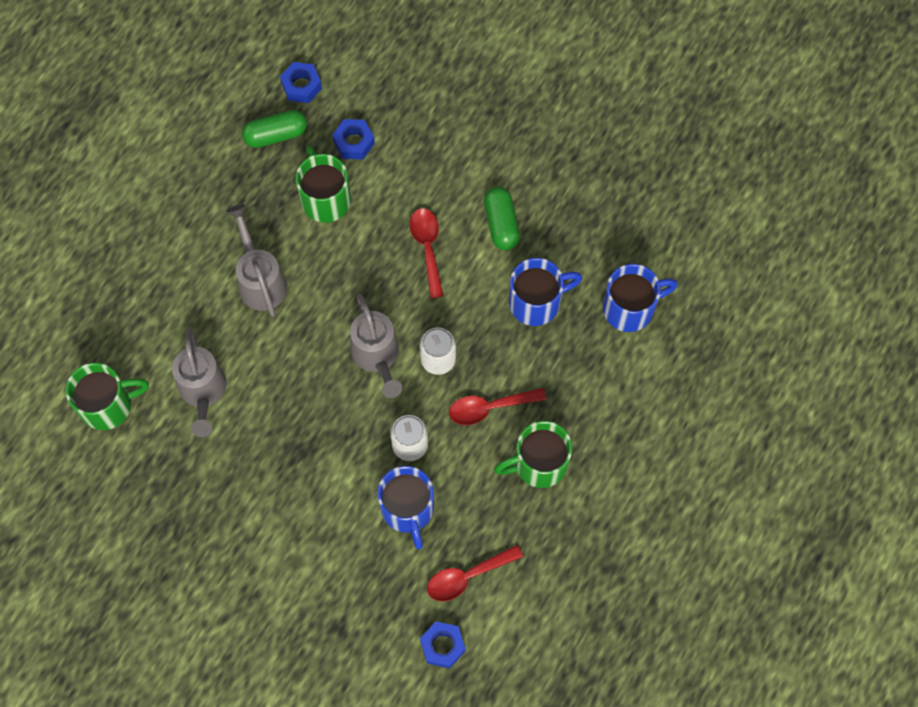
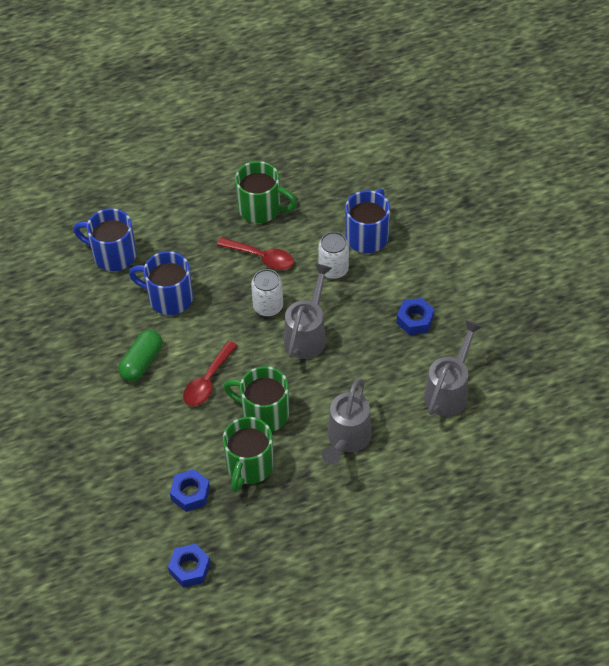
camera: 140 degrees left, 15 degrees down
green mug [66,363,149,430] -> green mug moved to [223,366,289,432]
green capsule [242,110,307,148] -> none
blue nut [420,621,466,668] -> blue nut moved to [397,298,434,335]
red spoon [427,545,523,601] -> none

